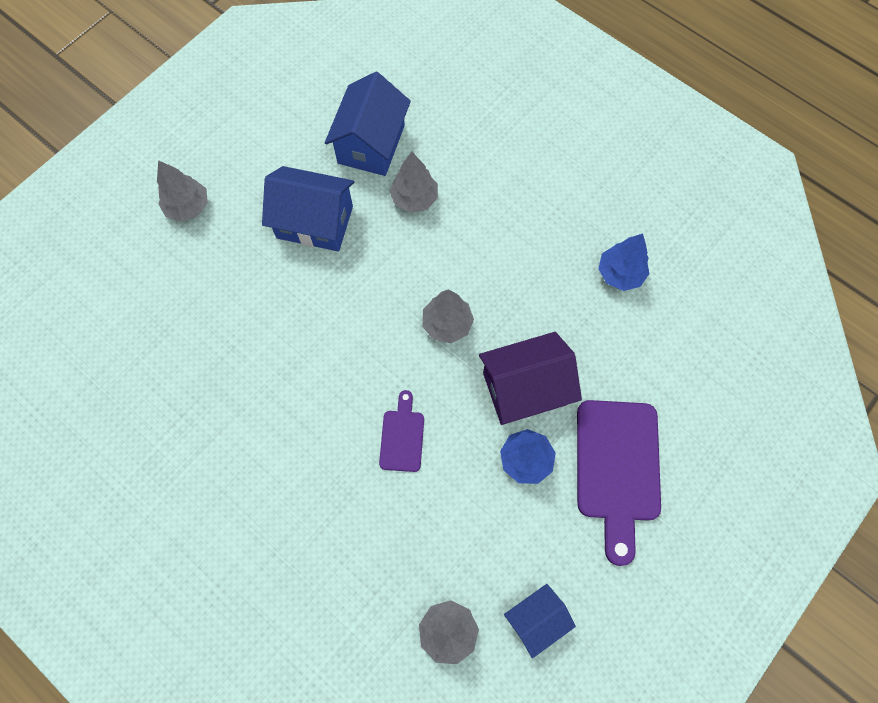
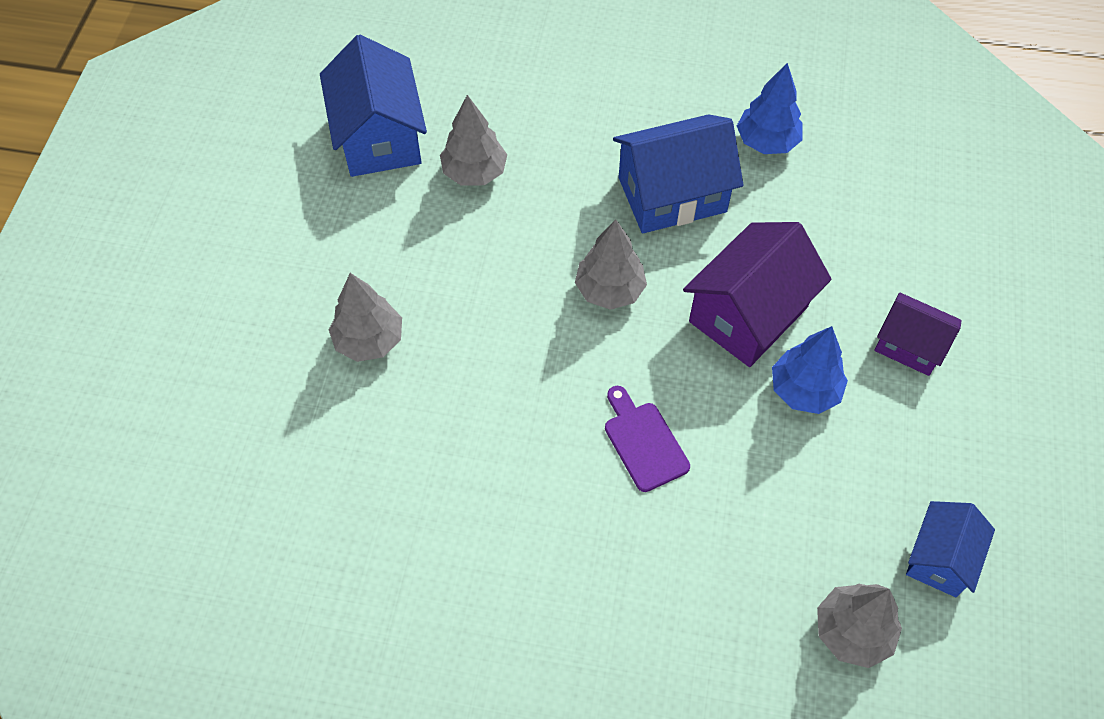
camera: 30 degrees left, 10 degrees down
grey tree [157,160,208,222] -> grey tree moved to [329,273,402,362]
blue house [262,166,354,251] -> blue house moved to [613,114,744,233]
purple cutting board [577,400,661,566] -> purple house [874,292,962,376]

